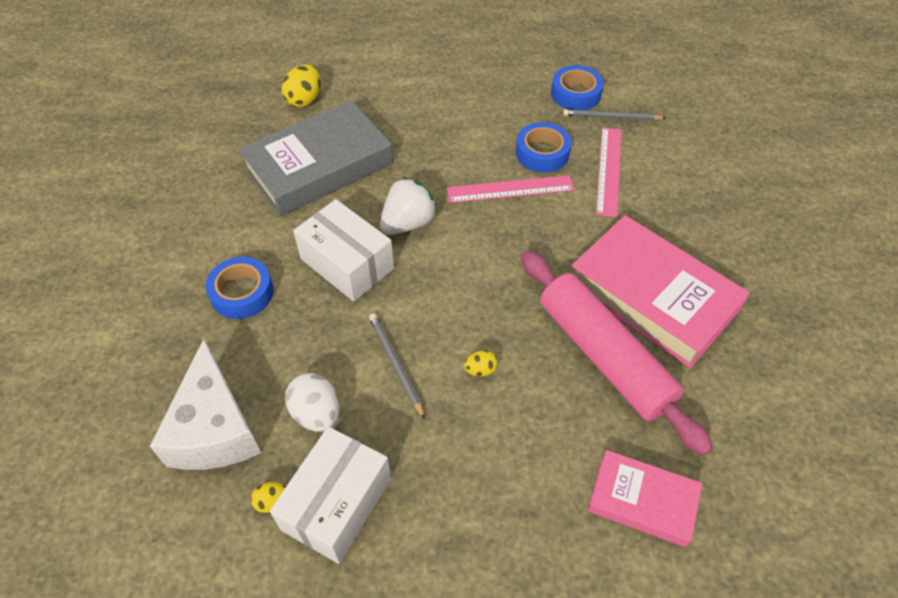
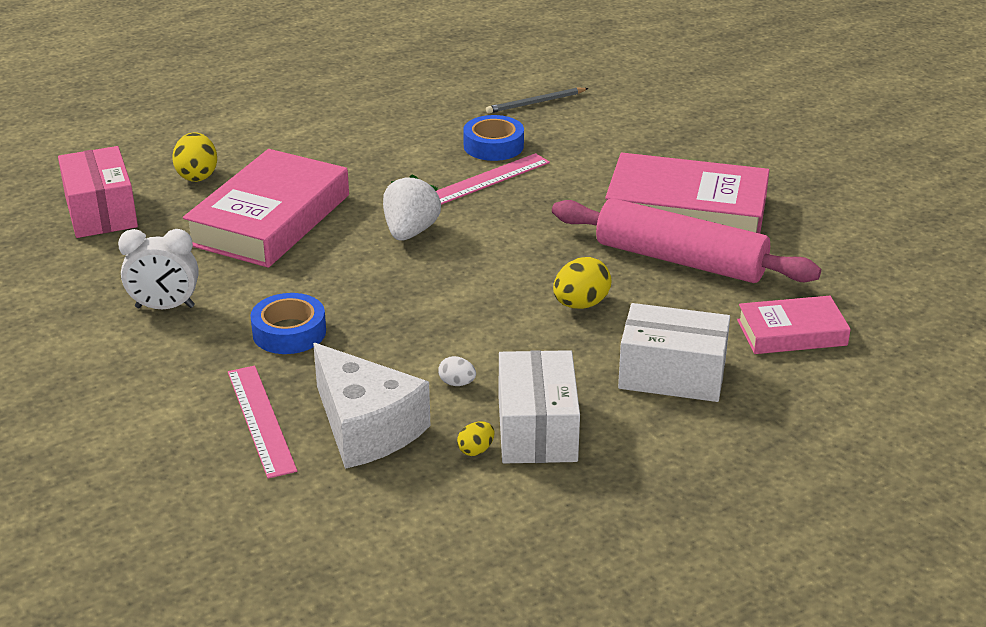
camera: 30 degrees left, 20 degrees down
grey book [238,100,393,216] -> pink book [183,149,349,268]
white egg [285,373,339,432] -> white egg [438,356,476,386], size x0.55
white box [293,199,394,302] -> white box moved to [618,303,730,402]
grey pencil [369,313,425,419] -> none
yellow egg [464,350,498,376] -> yellow egg [553,257,612,309], size x1.82
blue tape [551,65,604,110] -> none
pink ruler [596,127,622,217] -> pink ruler moved to [228,366,297,479]
none -> pink box [58,146,138,238]
none -> white clock [118,229,199,309]

